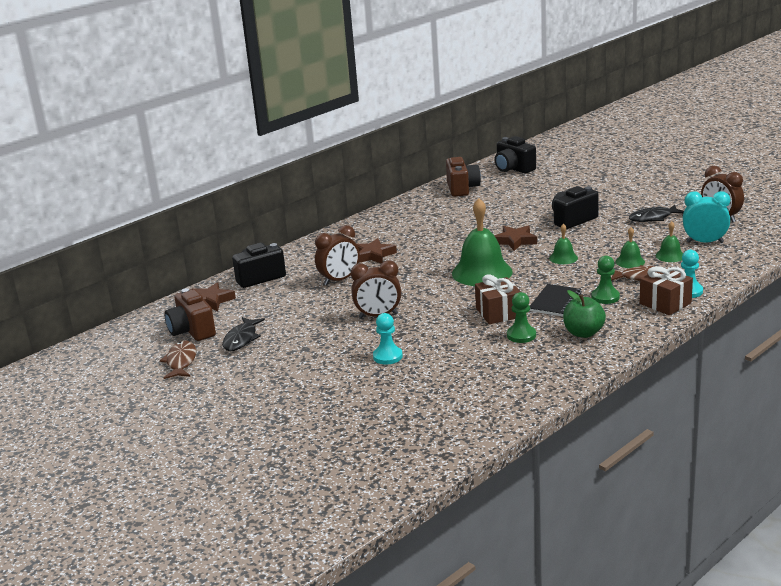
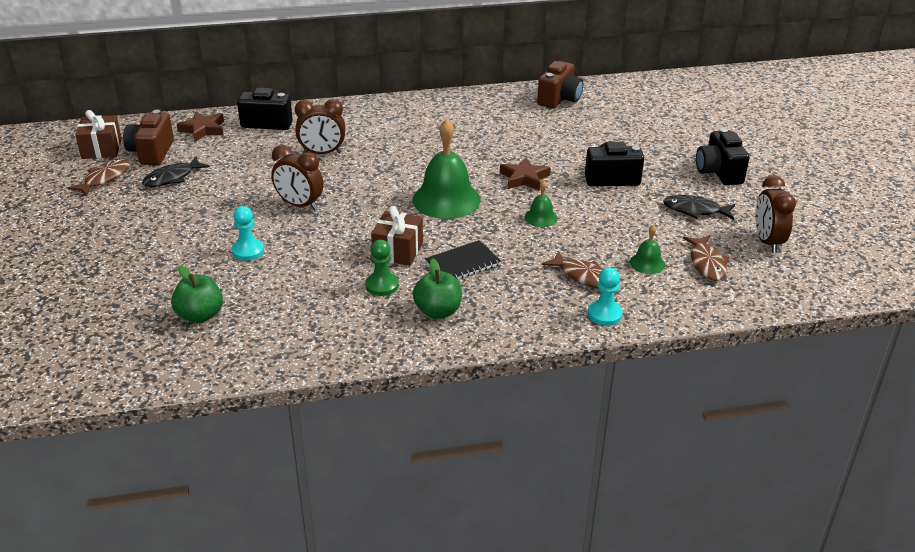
camera: 30 degrees right, 10 degrees up
brown star [356,238,397,264] -> none
black camera [495,136,536,173] -> black camera moved to [696,128,749,185]
green pawn [592,256,620,304] -> none
green bell [616,227,645,268] -> none
brown gift [640,266,693,315] -> brown gift moved to [75,110,122,159]
turquoise clock [683,191,730,243] -> brown fish [683,236,729,281]
none -> green apple [171,266,223,323]

